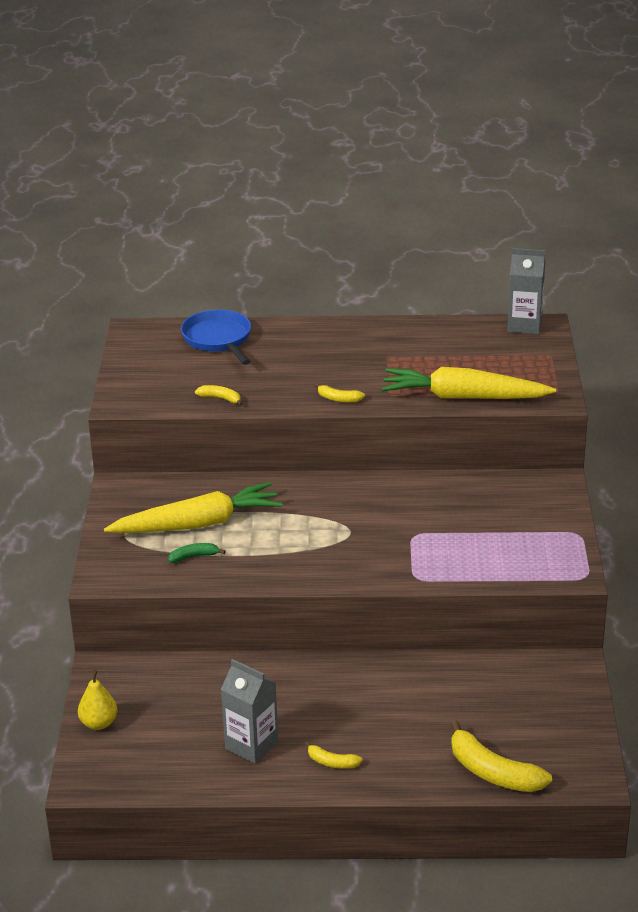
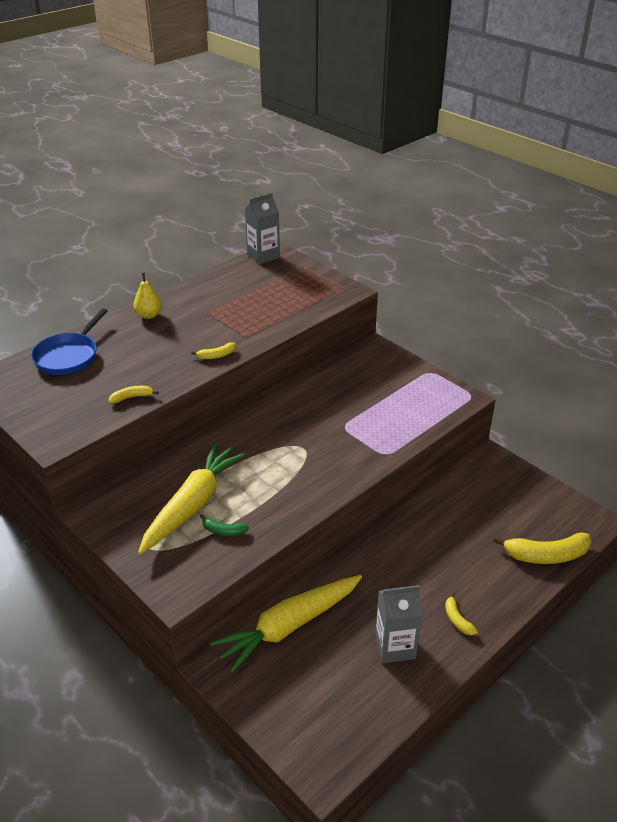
camera: 45 degrees left, 5 degrees up
yellow pear [78,670,117,730] -> yellow pear moved to [133,273,162,319]
green banana [169,543,225,563] -> green banana turned 105 degrees counterclockwise [199,514,249,536]
blue pan [181,309,251,365] -> blue pan turned 90 degrees counterclockwise [31,308,108,375]
yellow banana [305,741,363,769] -> yellow banana turned 90 degrees clockwise [445,592,478,635]
yellow carrot [381,367,556,399] -> yellow carrot moved to [210,575,362,673]

